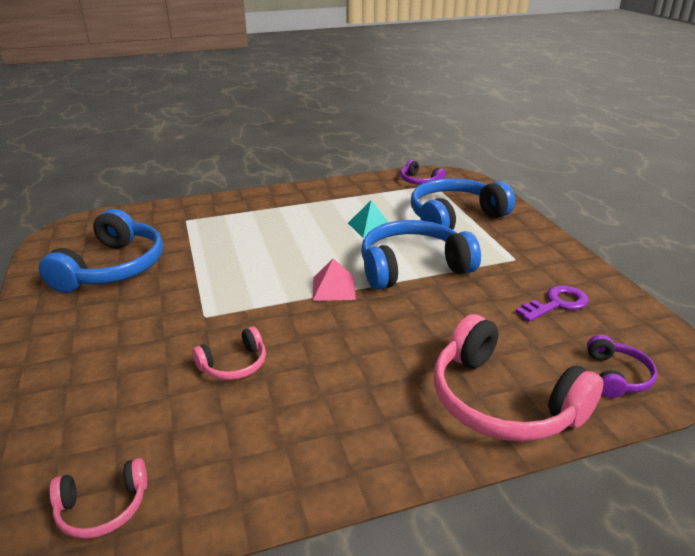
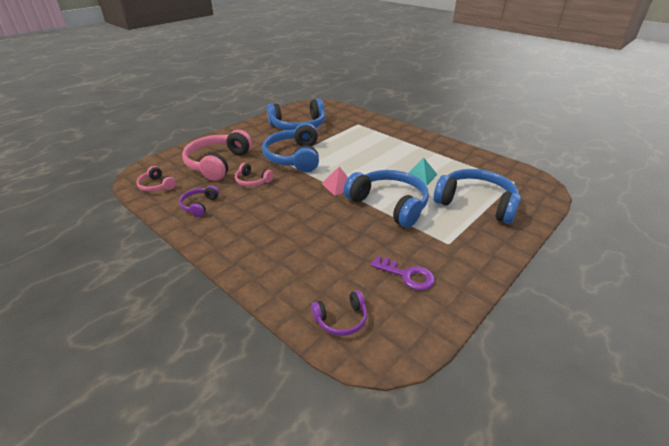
camera: 60 degrees right, 5 degrees up
purple headphones [401,160,446,185] -> purple headphones moved to [179,185,219,217]
pink headphones [434,314,604,442] -> pink headphones moved to [182,130,252,181]
none -> blue headphones [262,123,319,172]

